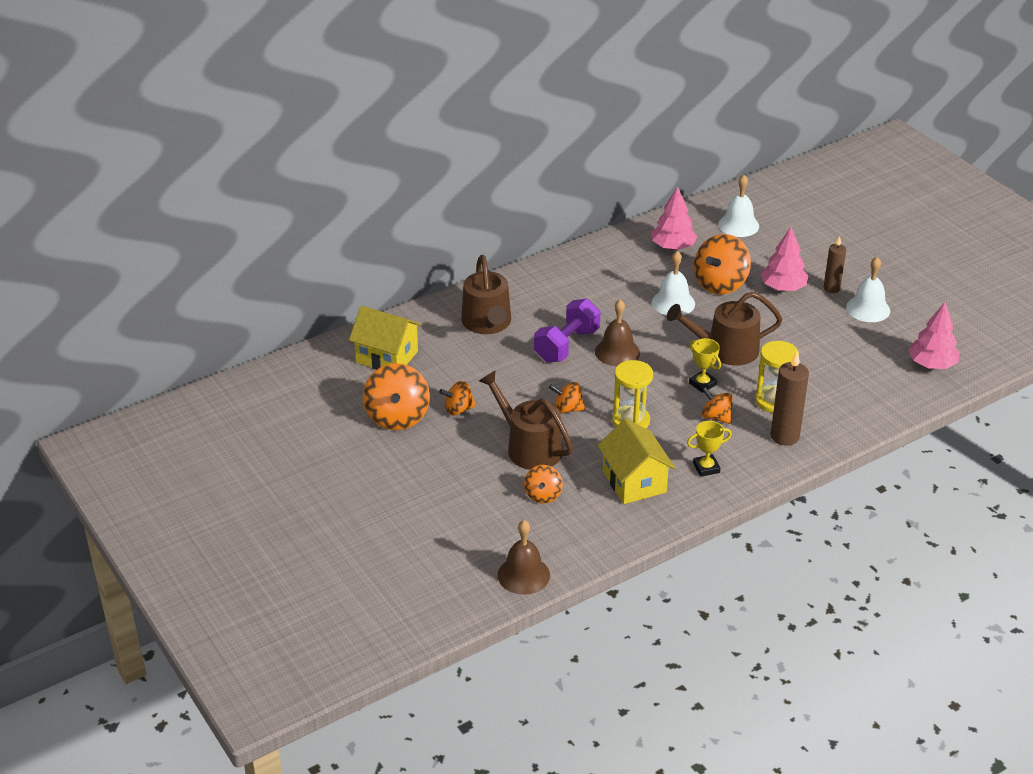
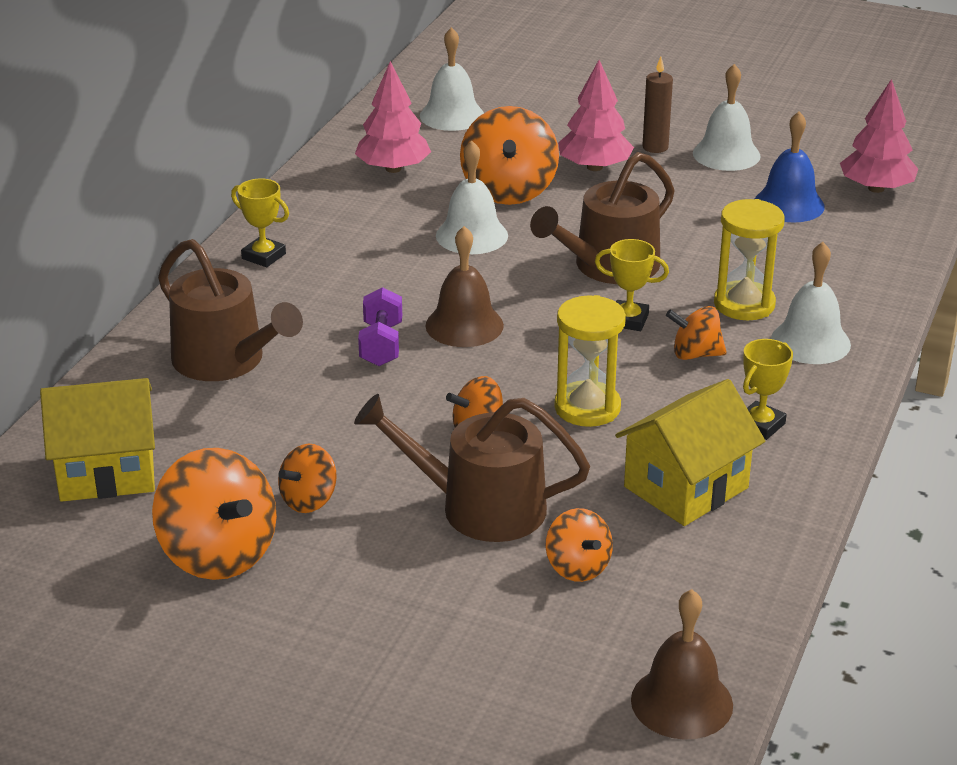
camera: 35 degrees left, 5 degrees down
purple dumbbell [534,299,601,363] -> purple dumbbell [358,287,402,366], size x0.65
yellow house [597,419,675,504] -> yellow house turned 75 degrees counterclockwise [615,379,765,526]
brown candle [771,351,809,446] -> white bell [771,242,851,364]
none -> yellow trophy [231,178,289,267]
none -> blue bell [755,111,825,222]

